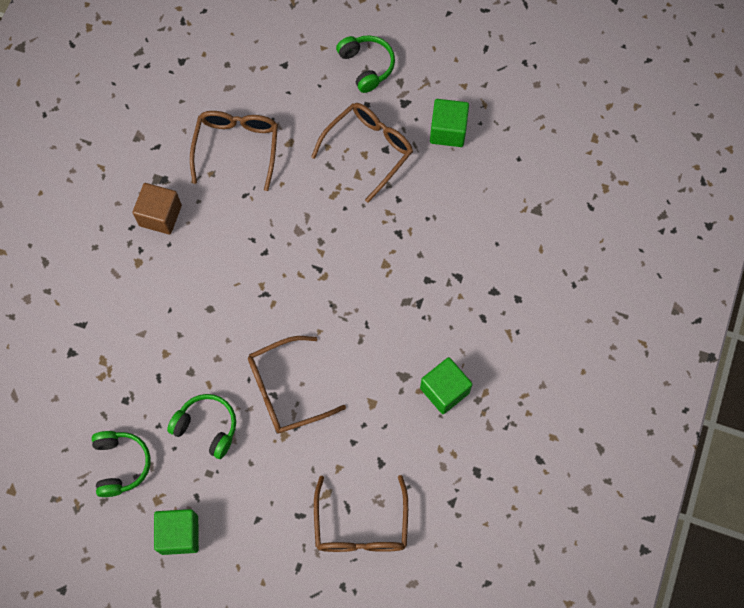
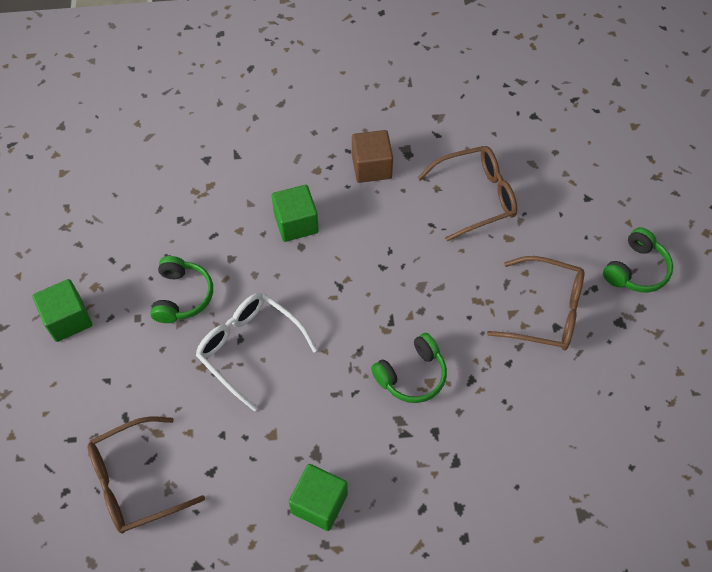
camera: 65 degrees right, 10 degrees down
green headphones [92,431,151,497] -> green headphones moved to [371,333,447,403]
brown glasses [248,336,346,433] -> white glasses [196,293,318,411]
green cube [430,99,469,147] -> green cube moved to [272,185,319,242]

